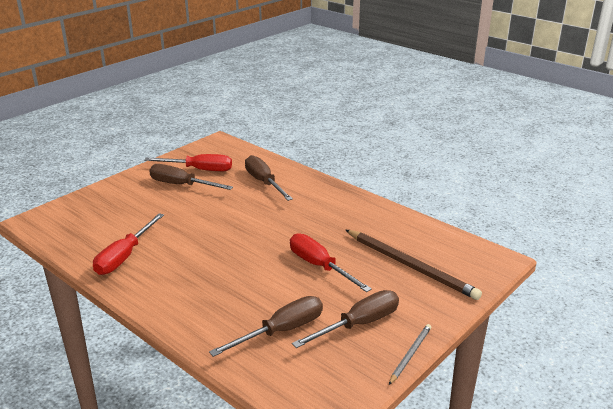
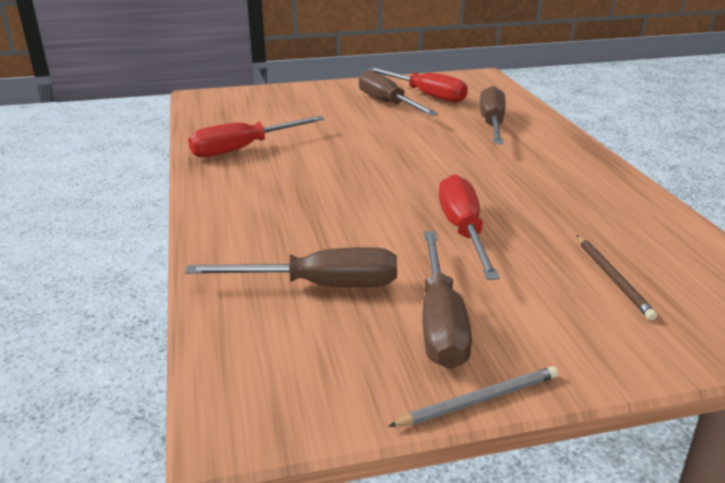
camera: 35 degrees right, 0 degrees up
brown screwdriver [292,290,399,348] -> brown screwdriver turned 90 degrees clockwise [422,231,472,369]
brown pencil [346,230,482,300] -> brown pencil [577,235,657,320], size x0.50

